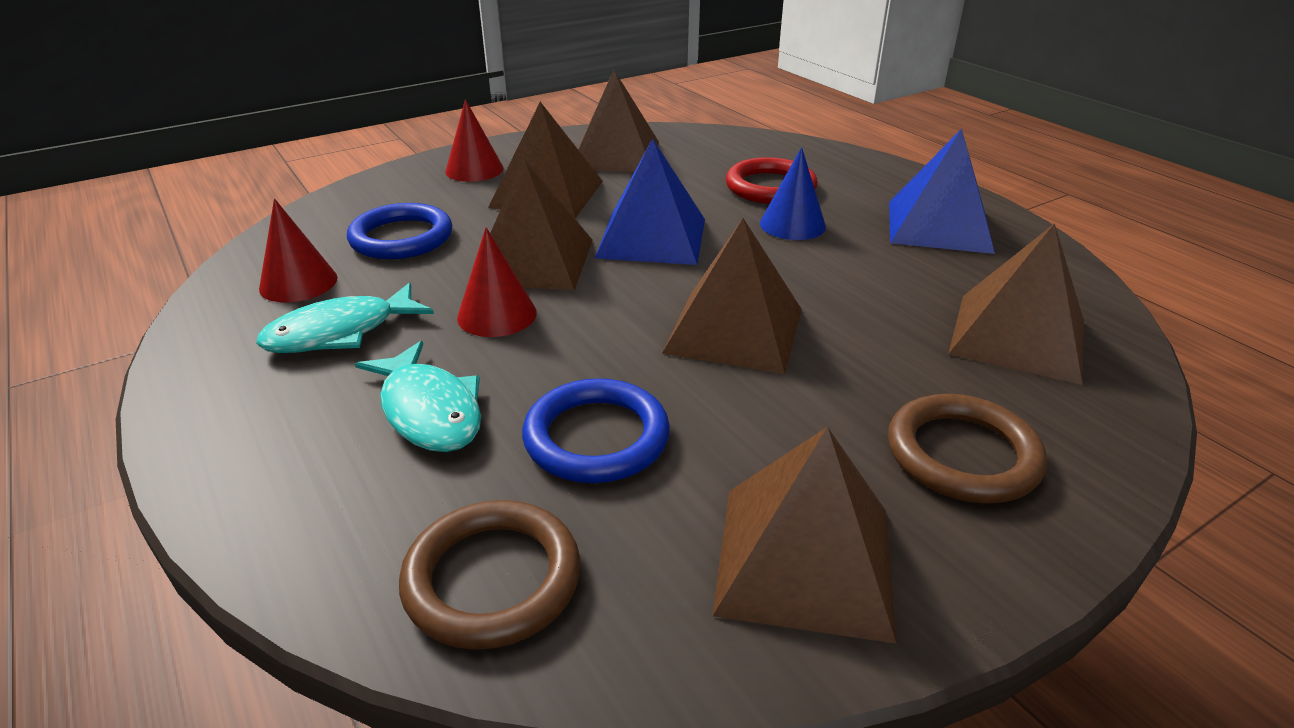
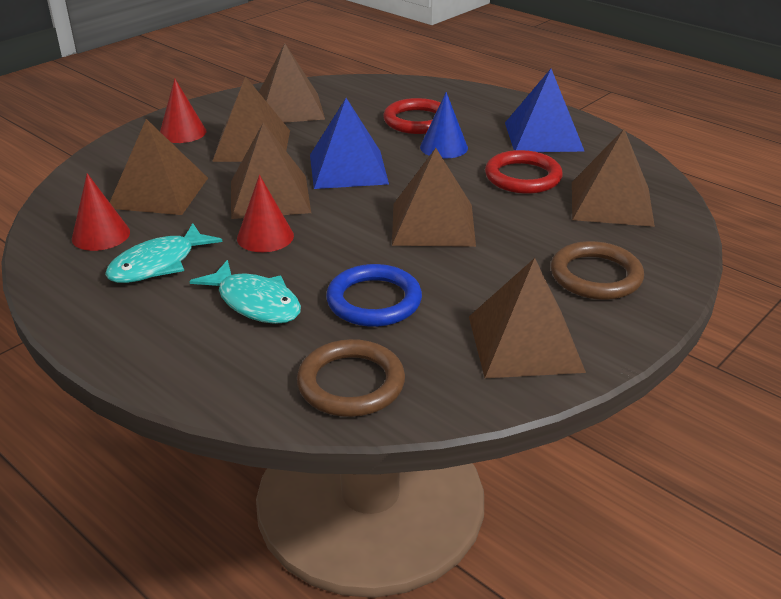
camera: 15 degrees left, 0 degrees up
blue ring [347,203,452,259] -> brown pyramid [110,119,208,215]
none -> red ring [485,150,563,194]

